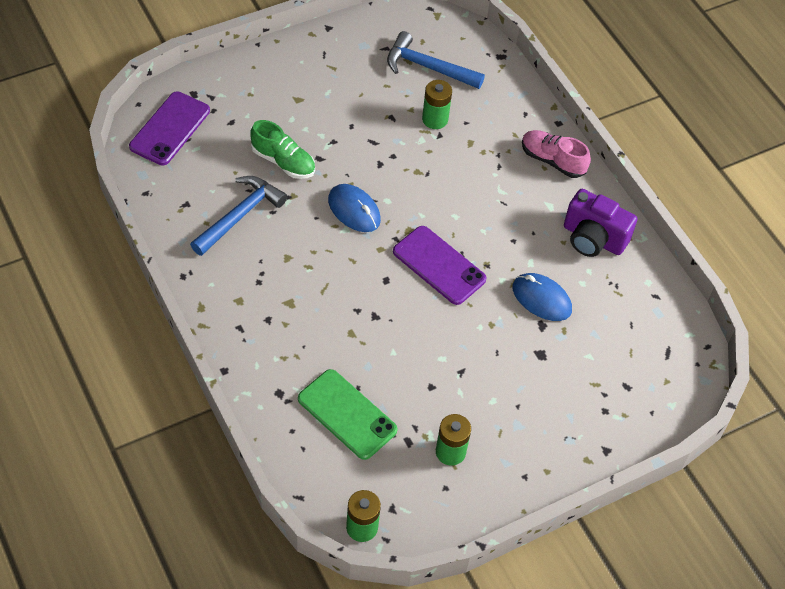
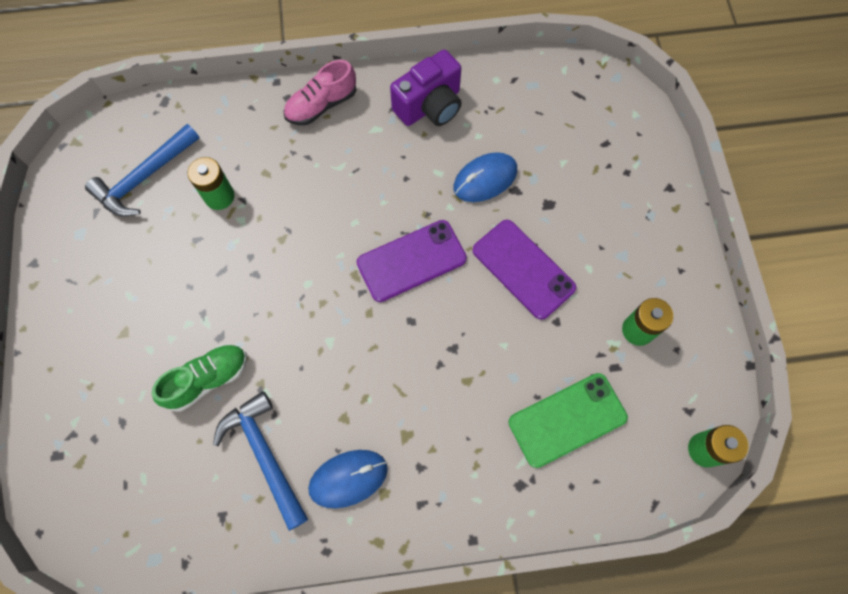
camera: 65 degrees left, 15 degrees up
purple phone [129,91,210,165] -> purple phone moved to [473,220,576,320]
blue mouse [328,184,381,232] -> blue mouse moved to [308,450,388,508]

